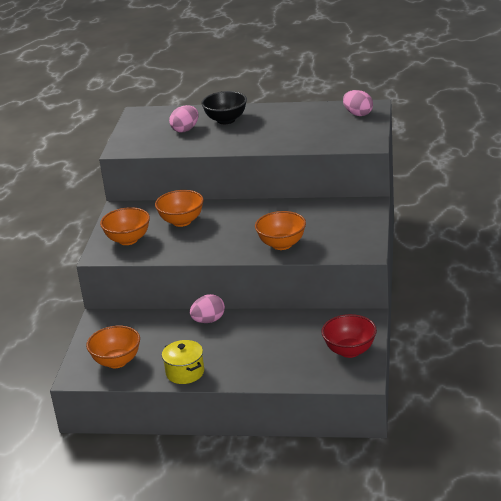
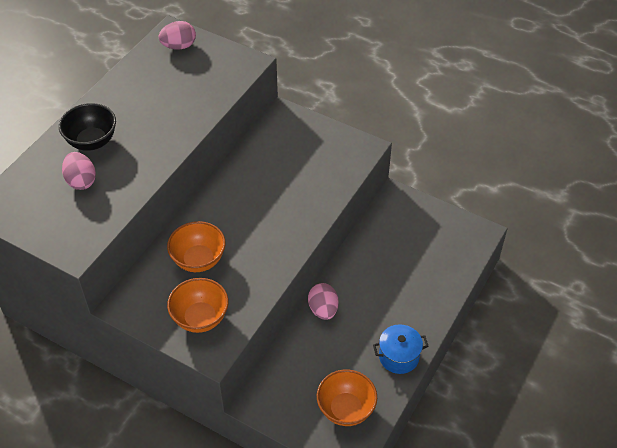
camera: 70 degrees left, 20 degrees up
yellow pot [162,340,204,384] -> blue pot [373,324,428,374]
orange bowl [255,211,306,250] -> none
red bowl [322,314,377,358] -> none

